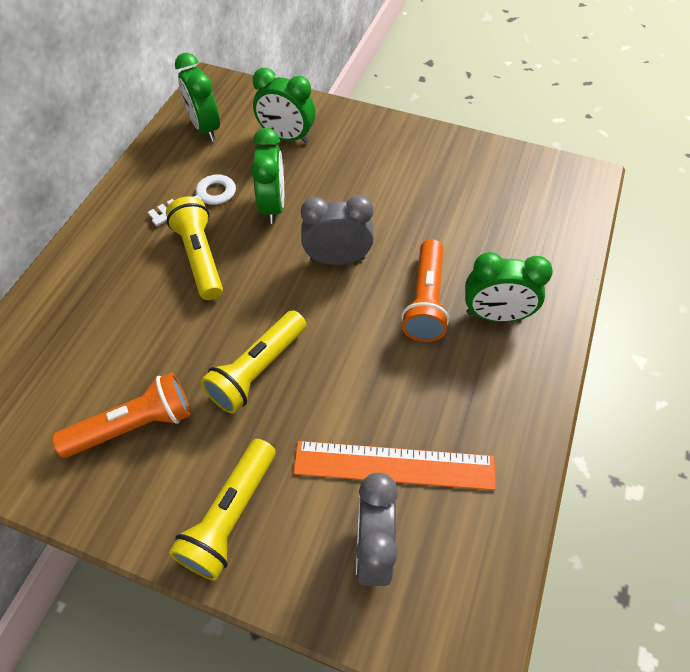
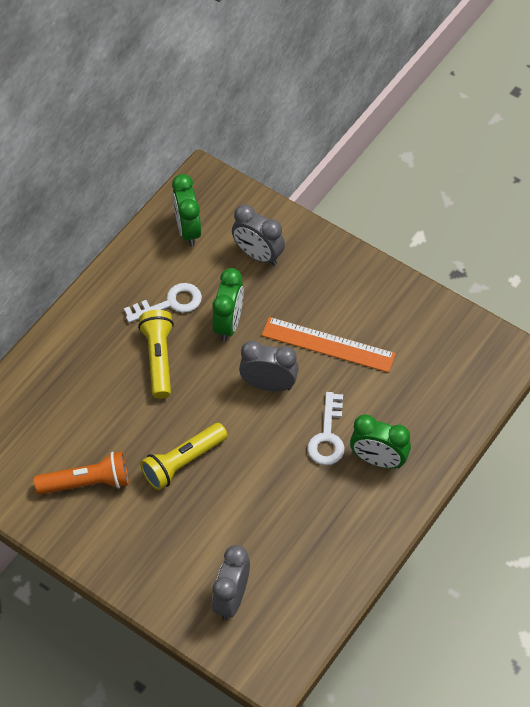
camera: 15 degrees right, 0 degrees up
yellow flashlight [169,439,276,581] -> none
green clock [253,68,315,144] -> grey clock [232,204,285,266]
orange ruler [293,441,496,490] -> orange ruler moved to [262,317,396,373]
orange flashlight [401,239,449,342] -> white key [307,392,345,465]

